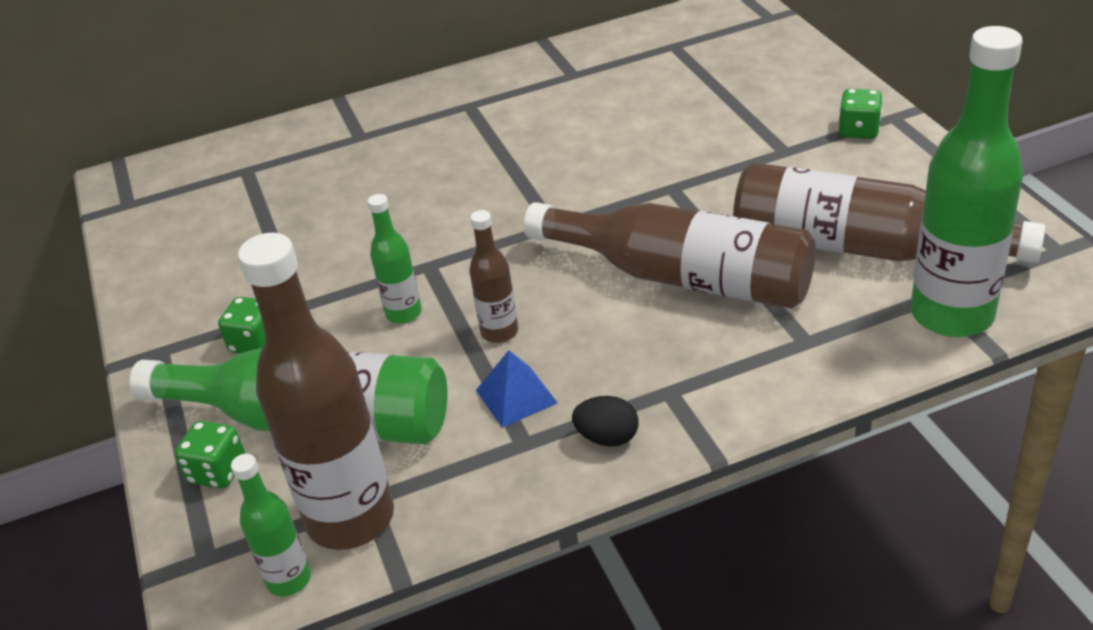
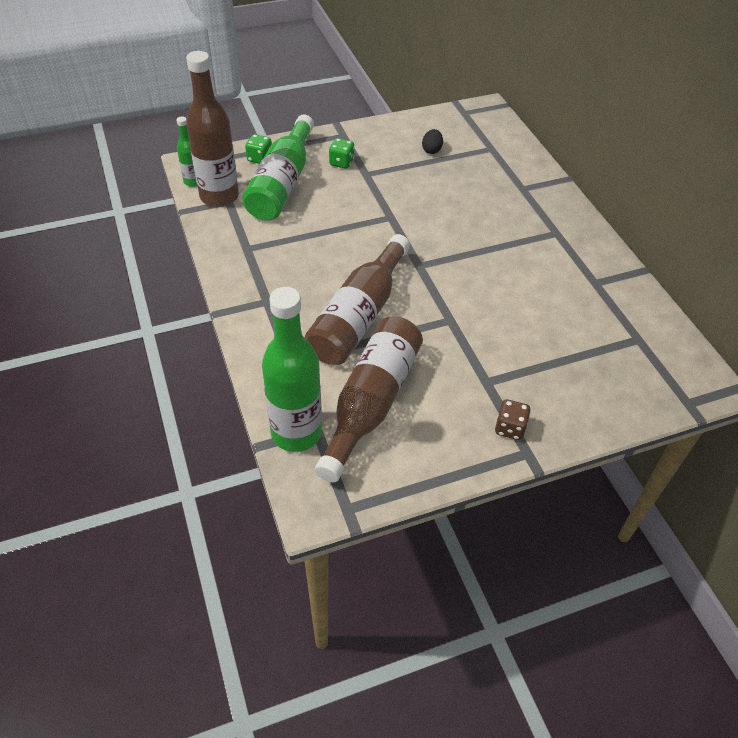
camera: 85 degrees right, 10 degrees up
green bottle [368,194,422,324] -> none
brown bottle [469,210,518,343] -> none
blue pyramid [476,350,558,428] -> none
black egg [572,396,639,447] -> black egg moved to [422,129,443,154]
green dice [839,89,883,139] -> brown dice [495,399,531,440]

